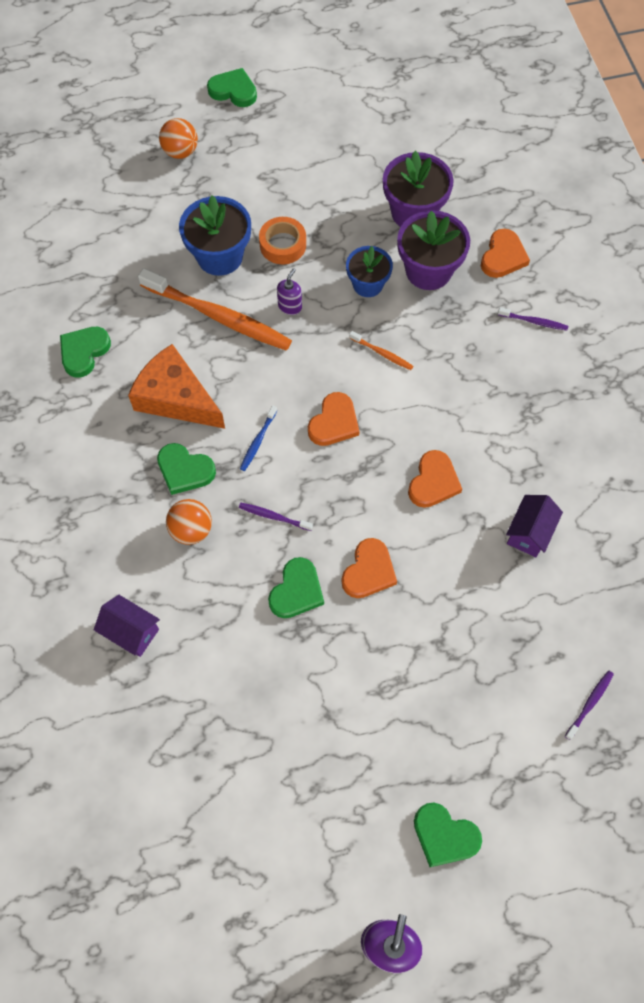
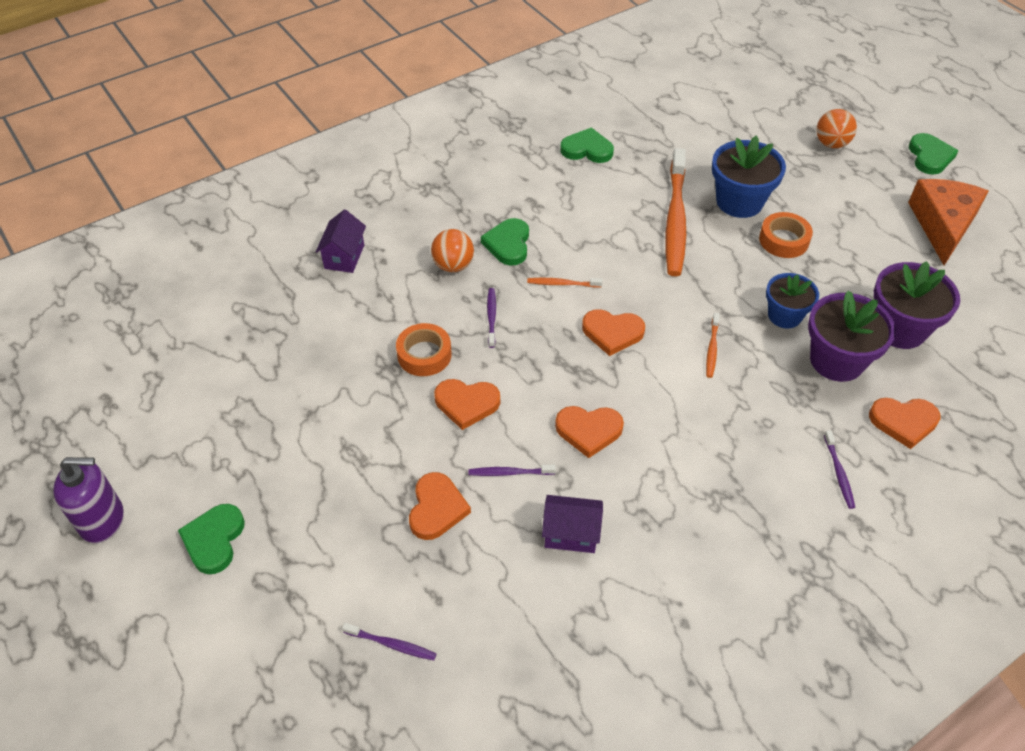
camera: 70 degrees right, 15 degrees down
orange cheese [128,344,225,429] -> orange cheese moved to [908,179,988,265]
blue toothbrush [240,405,277,471] -> orange toothbrush [527,278,603,288]
green heart [268,557,324,618] -> orange tape [396,323,452,376]
purple soap dispenser [277,268,302,315] -> none
none -> orange heart [409,472,471,540]
none -> purple toothbrush [469,465,556,476]

